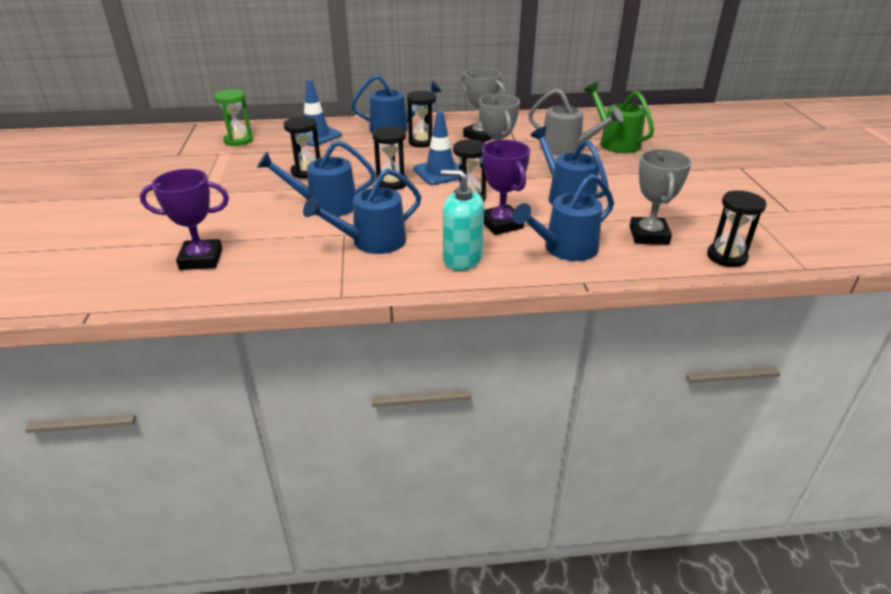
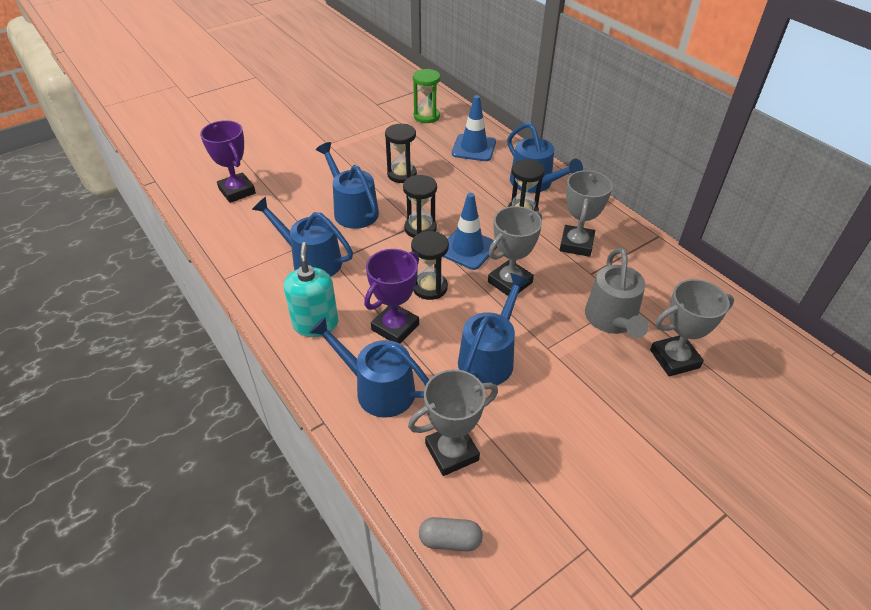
camera: 60 degrees right, 10 degrees up
green watering can [584,82,654,153] -> grey trophy [650,279,734,377]
black hourglass [707,190,767,267] -> grey capsule [419,517,483,551]

